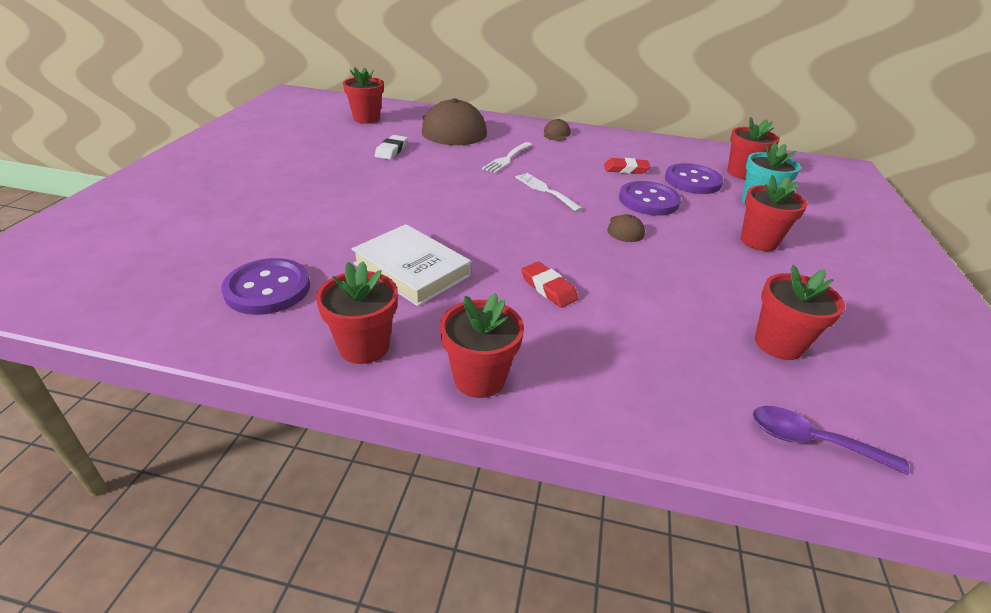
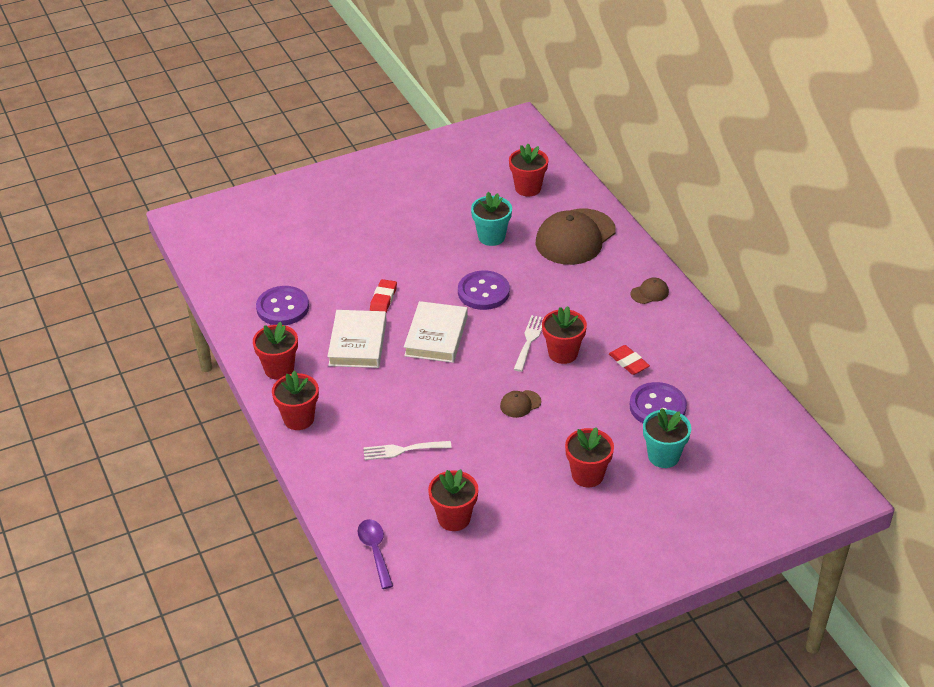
camera: 55 degrees right, 5 degrees up
white eraser [375,135,408,160] -> turquoise flower pot [471,192,512,246]
white fork [482,142,532,173] -> white fork moved to [363,441,452,460]
red eraser [521,262,579,308] -> red eraser moved to [370,279,397,312]
purple button [619,181,681,216] -> purple button moved to [458,271,510,310]
red flower pot [727,117,780,179] -> red flower pot moved to [542,306,587,364]
none -> white book [404,301,468,363]

